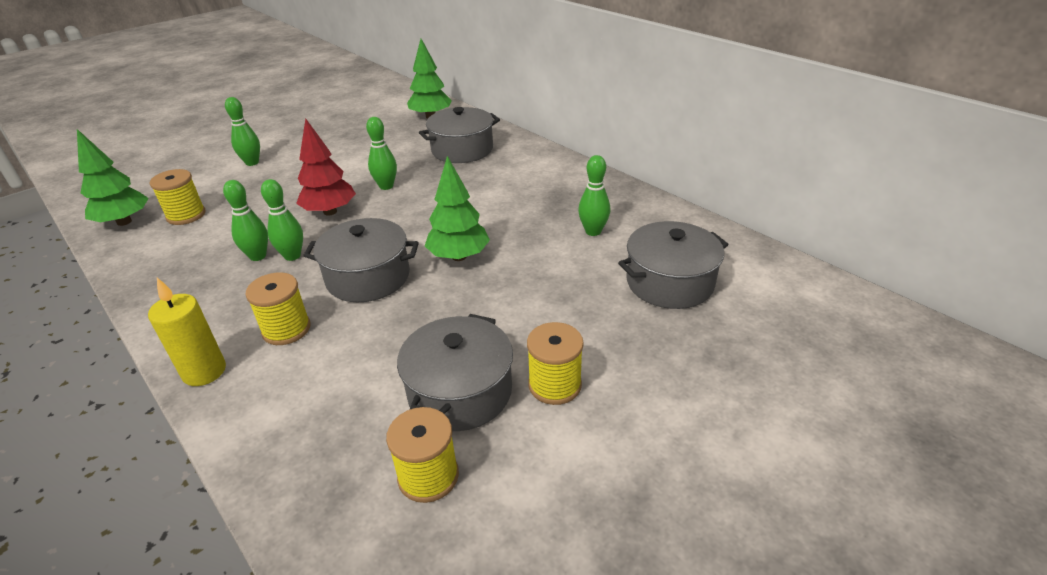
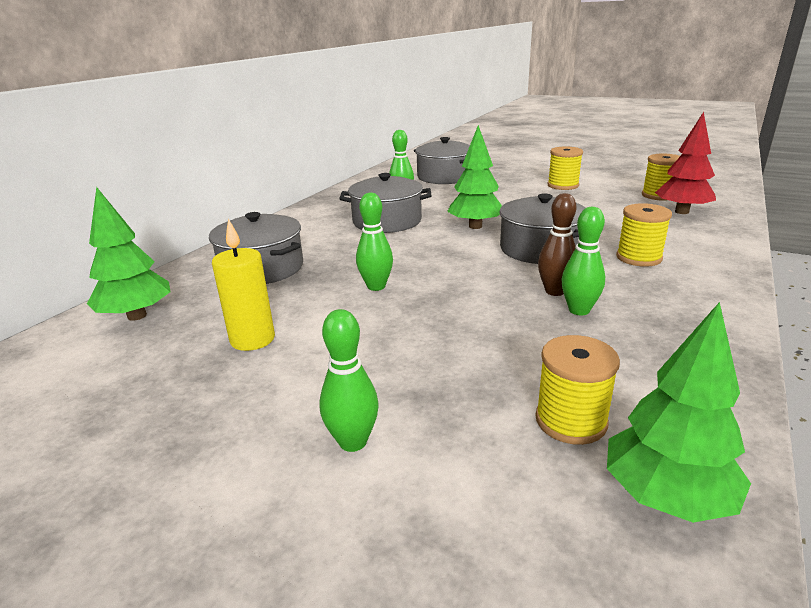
camera: 110 degrees left, 10 degrees down
yellow candle [148,278,226,386] -> yellow candle moved to [212,219,275,351]
green bowling pin [261,179,303,261] -> brown bowling pin [538,193,576,296]
red tree [296,118,356,216] -> red tree moved to [655,112,716,214]
grey pot [397,314,513,431] -> grey pot moved to [339,173,431,233]

